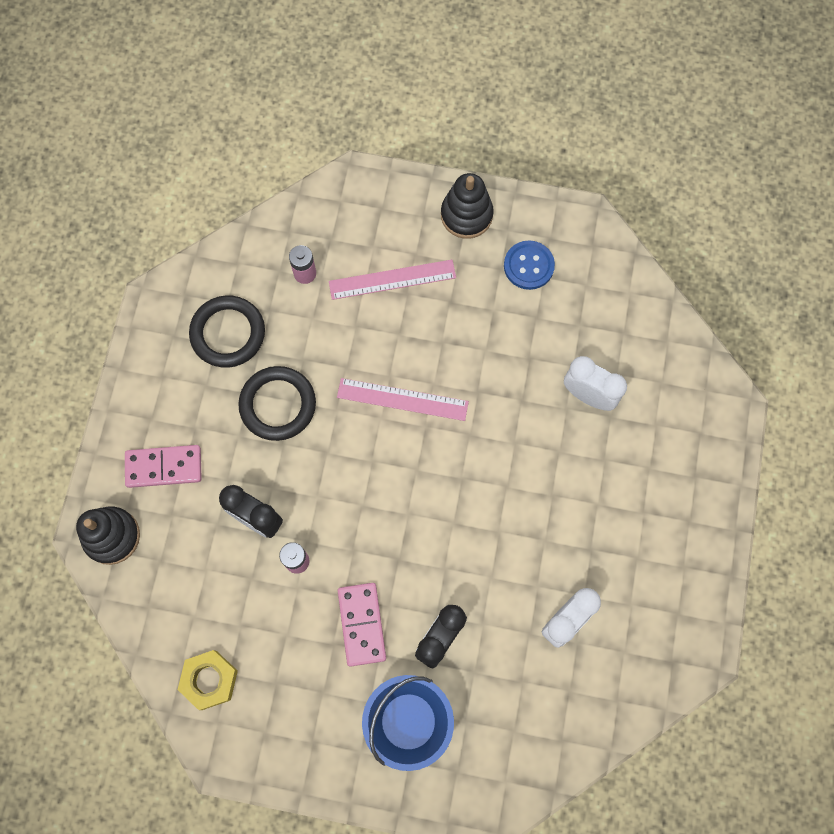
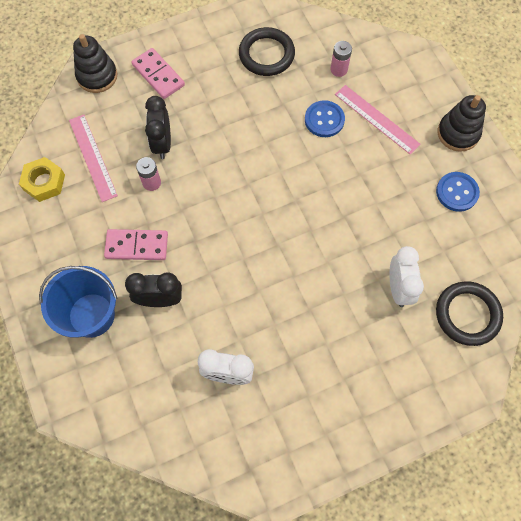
camera: 55 degrees right, 5 degrees down
black ring [238,366,316,441] -> black ring moved to [436,281,503,346]
pink ruler [337,378,469,421] -> pink ruler moved to [69,115,118,202]
pink domino [338,583,386,667] -> pink domino turned 45 degrees clockwise [104,229,168,260]
none -> blue button [305,100,345,137]

